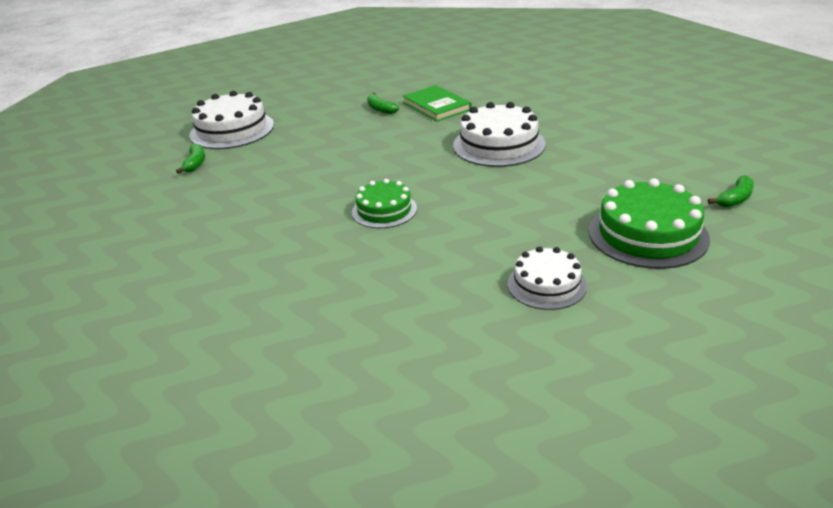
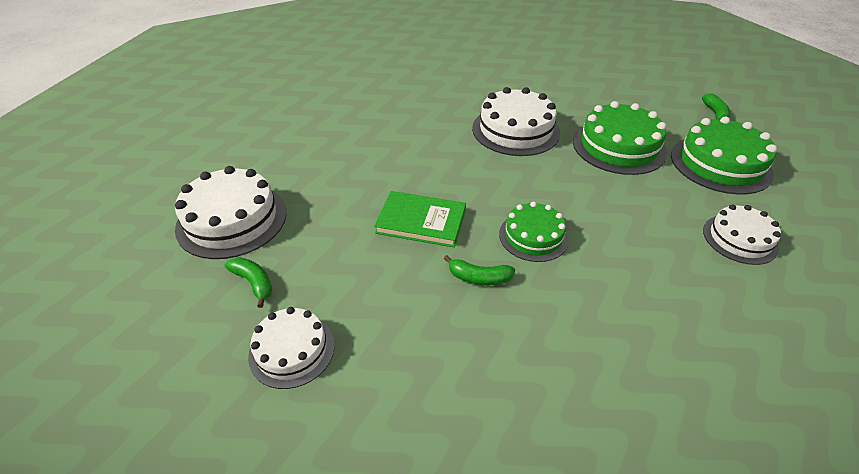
camera: 45 degrees left, 10 degrees up
green banana [367,93,399,114] -> green banana moved to [444,255,515,285]
green book [403,85,471,121] -> green book moved to [374,191,466,248]
none -> white cake [248,307,335,389]
none -> green cake [573,101,667,175]

